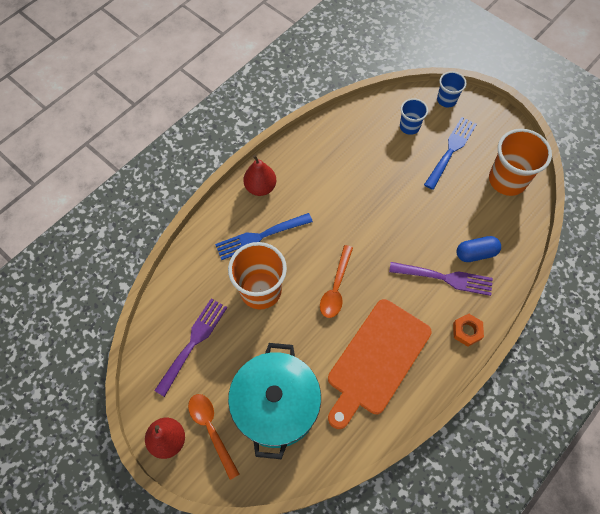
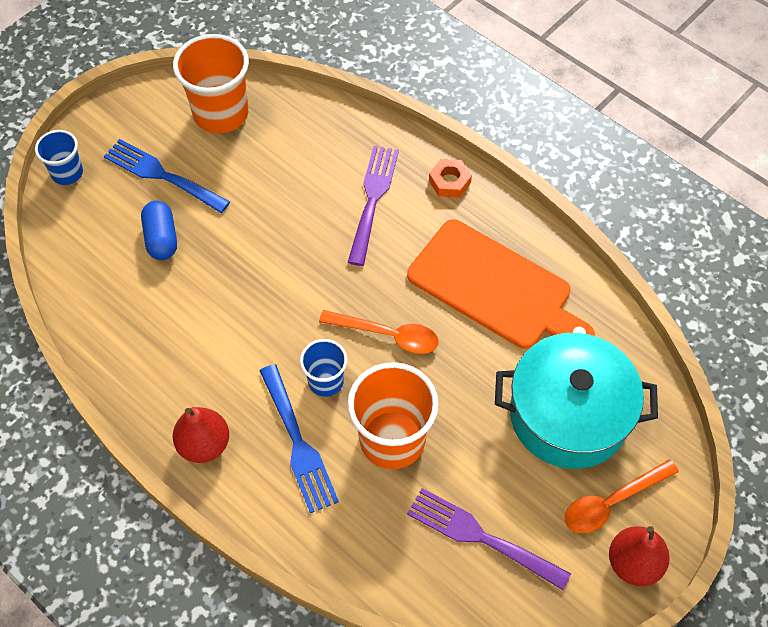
camera: 90 degrees left, 5 degrees down
blue cup [400,98,428,135] -> blue cup moved to [300,339,348,397]
blue capsule [456,236,501,262] -> blue capsule moved to [141,201,177,260]

